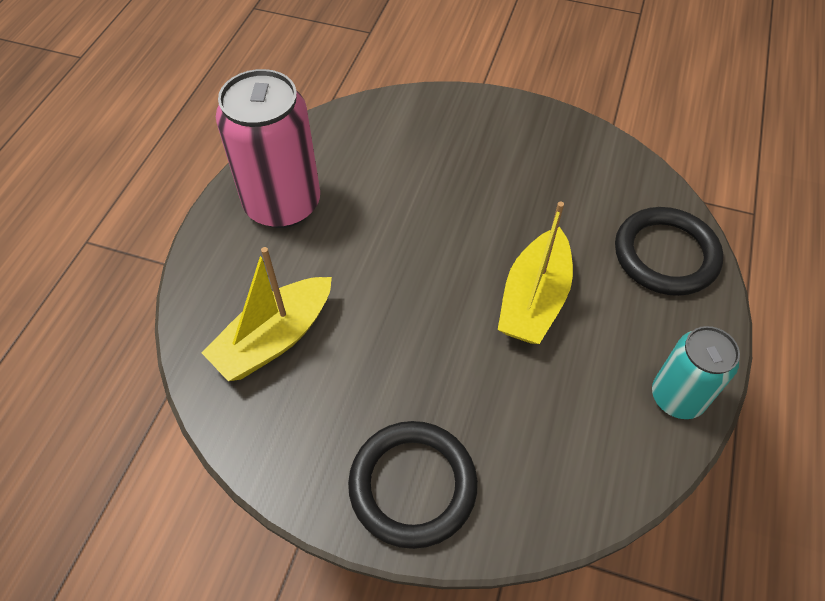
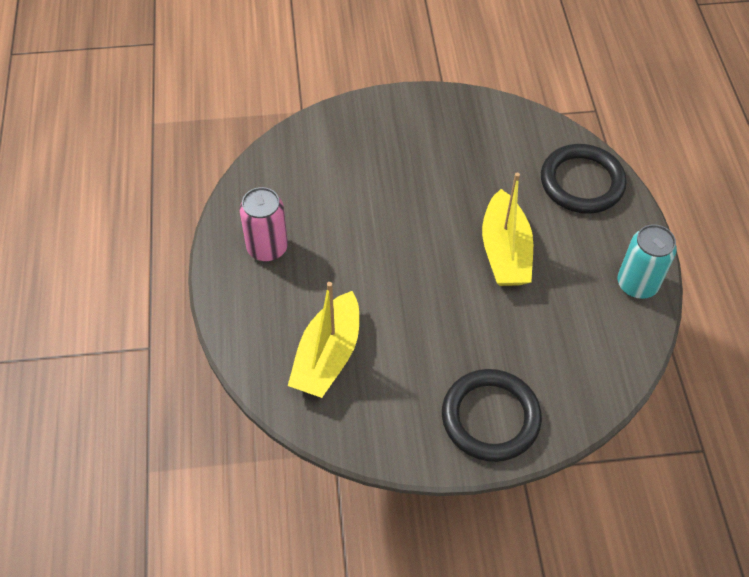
camera: 25 degrees left, 0 degrees up
pink can [216,69,320,228] -> pink can [239,187,288,261], size x0.60

